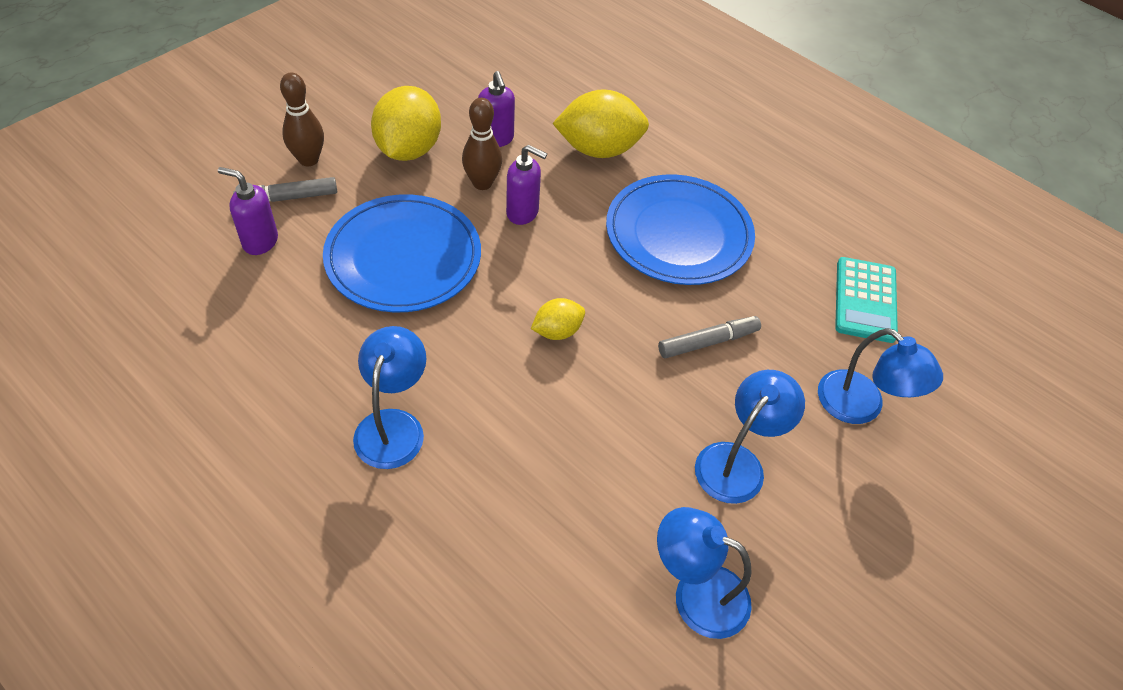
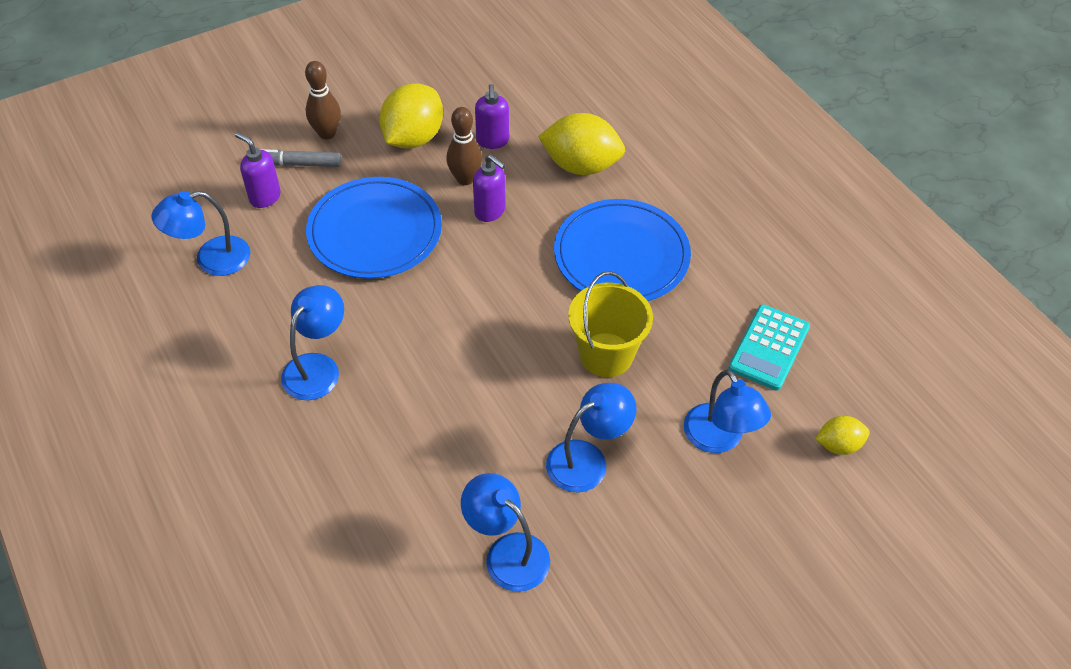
camera: 20 degrees right, 0 degrees up
yellow lemon [531,298,585,340] -> yellow lemon moved to [815,416,870,455]
grey marker [658,316,761,358] -> yellow bucket [568,271,653,377]
none -> blue lamp [151,191,250,276]

